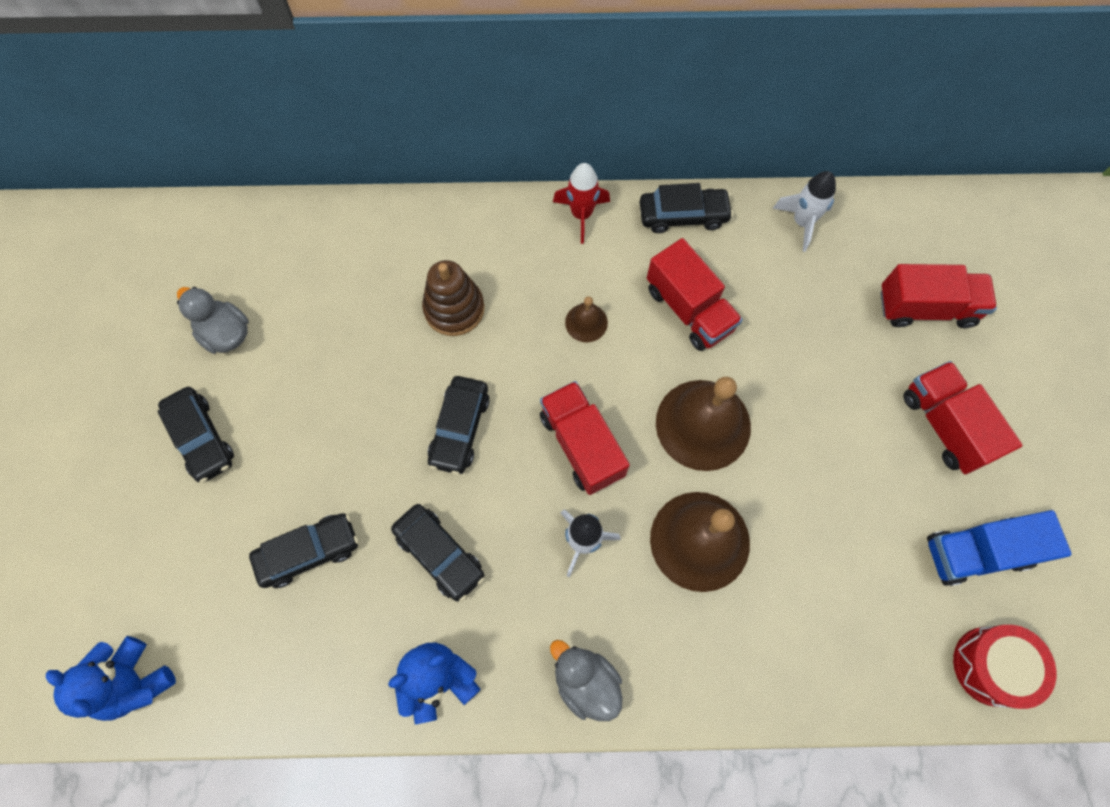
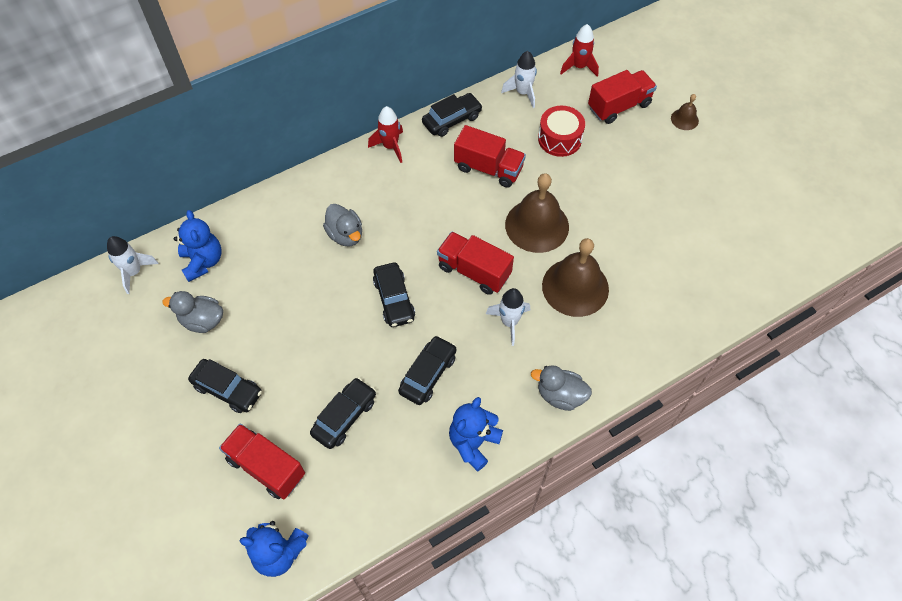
camera: 30 degrees left, 10 degrees down
black car [391,504,485,602] -> black car turned 75 degrees counterclockwise [398,335,457,405]
brown stacking toy [422,260,485,336] -> grey duck [323,204,362,246]
brown bell [565,296,608,342] -> brown bell moved to [671,94,699,130]
red truck [903,361,1023,474] -> red truck moved to [219,423,305,499]
blue truck [927,510,1072,586] -> none
red drum [953,625,1056,709] -> red drum moved to [538,106,585,157]
none -> white rocket [107,236,159,294]
none -> blue teddy bear [174,210,222,282]
none -> red rocket [560,24,599,77]

